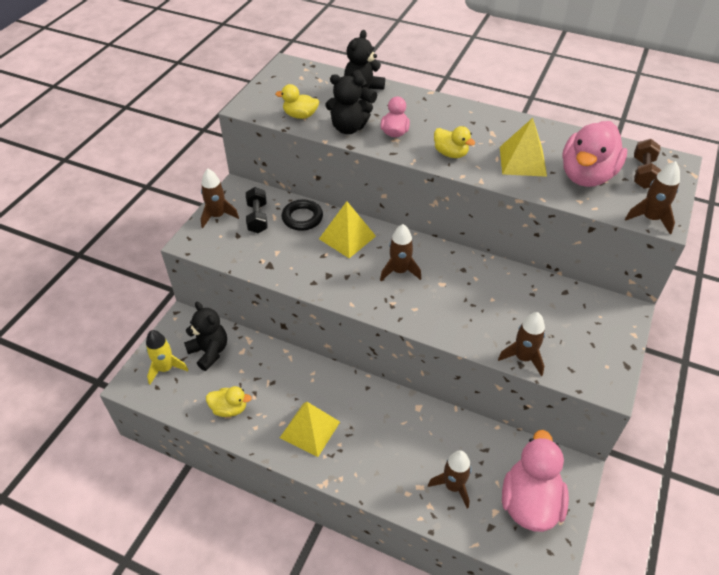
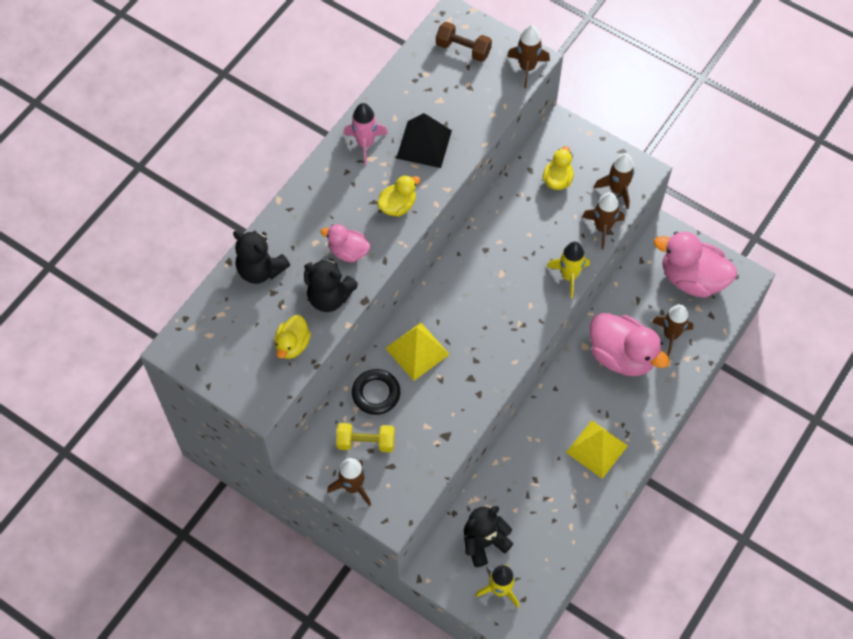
camera: 80 degrees left, 15 degrees up
yellow duck [206,386,252,417] -> yellow duck moved to [543,146,574,190]
black dumbbell [246,187,268,233] -> yellow dumbbell [336,423,395,452]
black teddy bear [325,74,373,134] -> black teddy bear turned 90 degrees clockwise [304,258,358,312]
brown rocket [380,224,421,281] -> brown rocket moved to [594,153,635,209]
yellow pyramid [500,118,547,177] -> black pyramid [396,113,452,168]
pink duck [562,121,627,187] -> pink duck moved to [590,313,670,376]
none -> pink rocket [344,103,388,165]
none -> yellow rocket [547,242,590,298]

